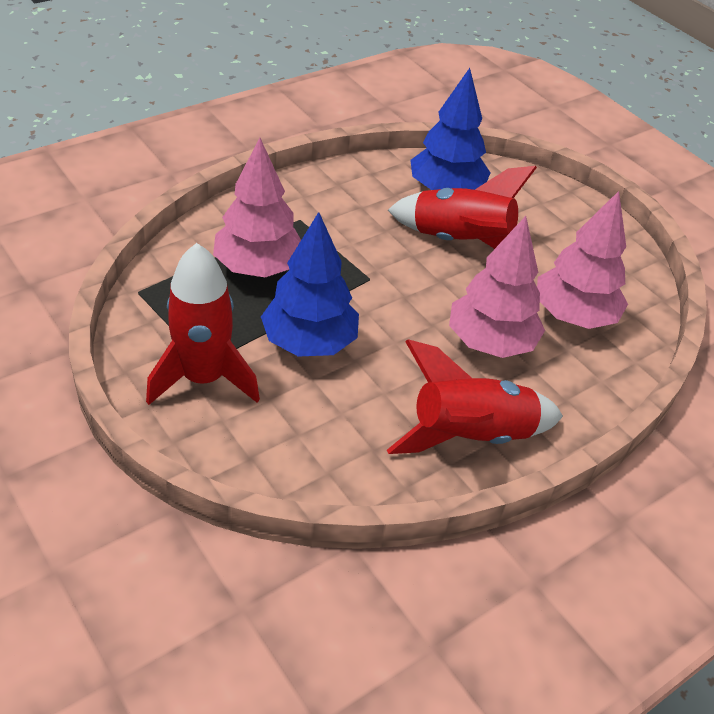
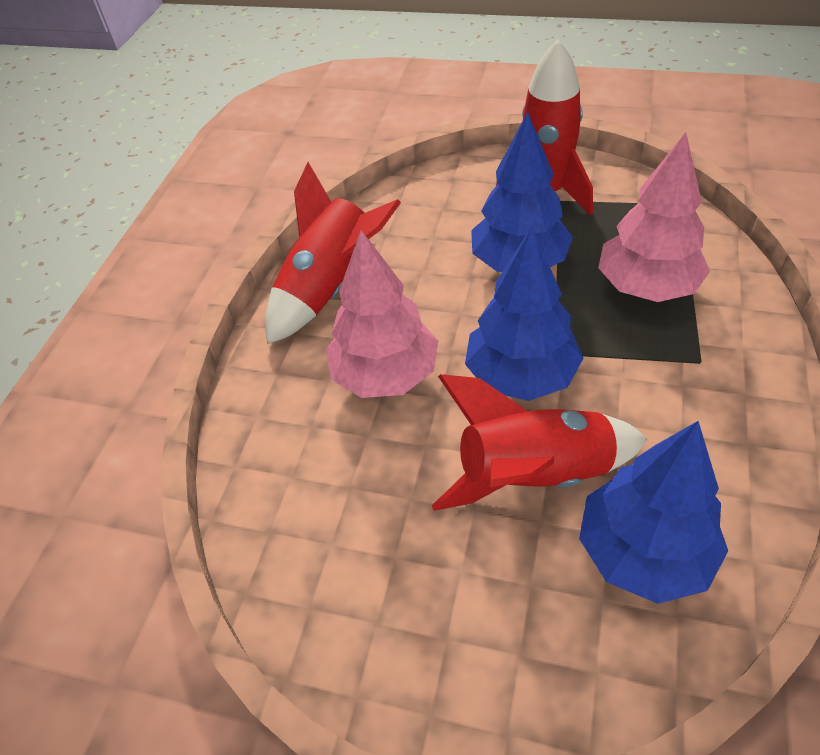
camera: 150 degrees right, 5 degrees up
pink tree [537,191,628,329] -> none
none -> blue tree [465,227,584,401]

